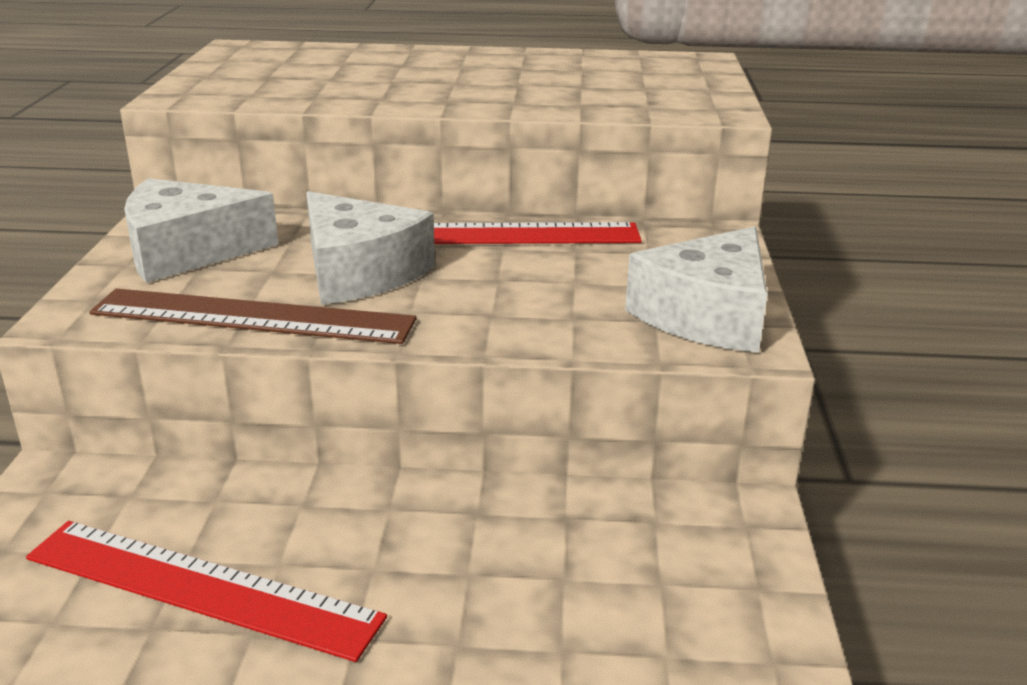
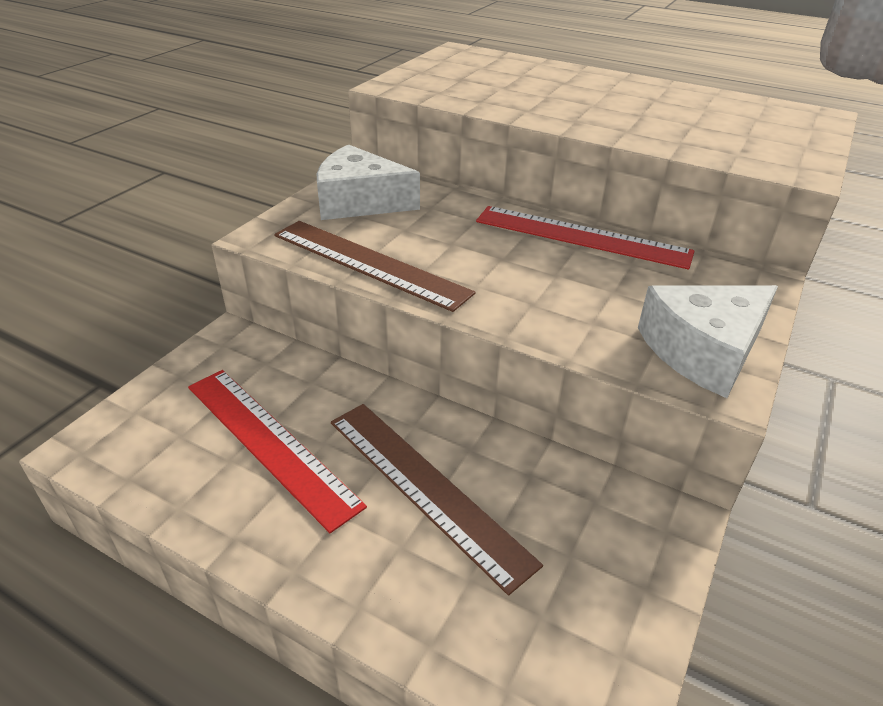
camera: 25 degrees right, 10 degrees up
white cheese [306,191,435,305] -> none
none -> brown ruler [331,404,543,595]

